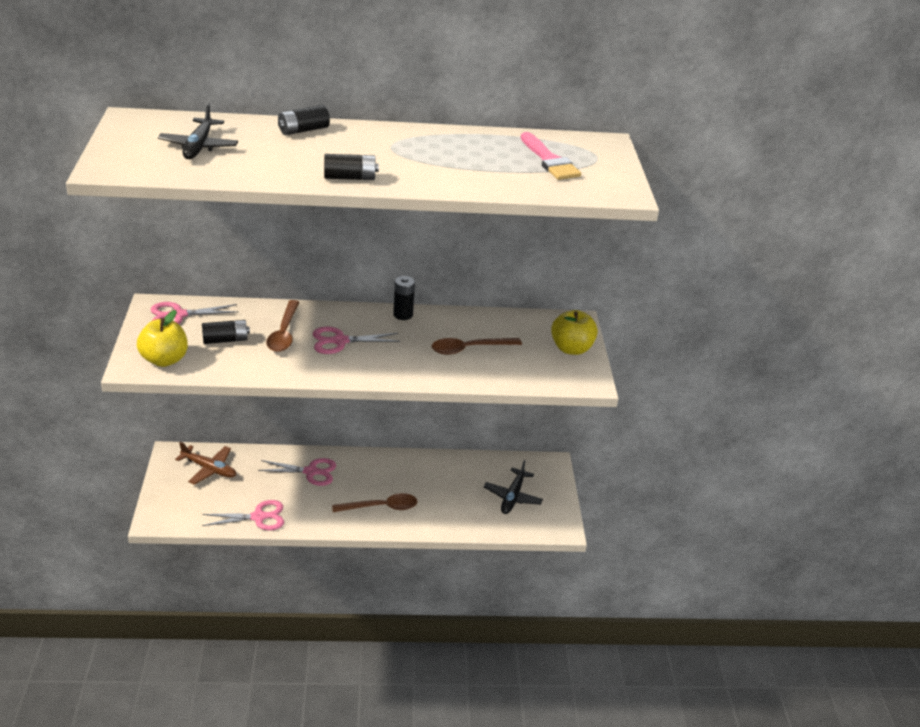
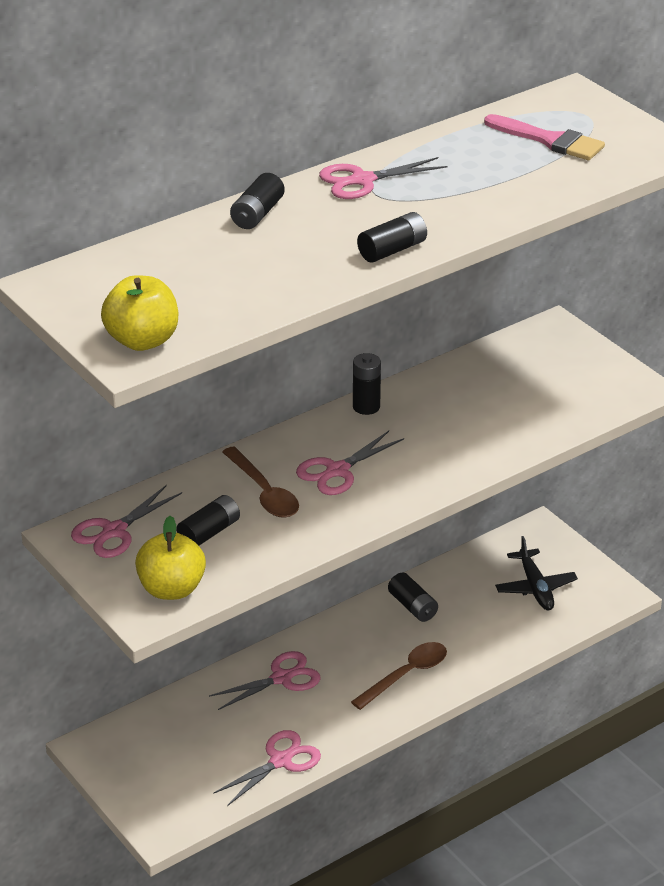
camera: 30 degrees left, 0 degrees up
black plane [158,103,238,159] -> none
brown plane [175,442,236,485] -> none
brown spoon [432,338,522,355] -> none
yellow apple [551,310,598,355] -> yellow apple moved to [101,275,178,351]
none -> pink scissors [319,157,447,199]
none -> black battery [388,573,438,622]

